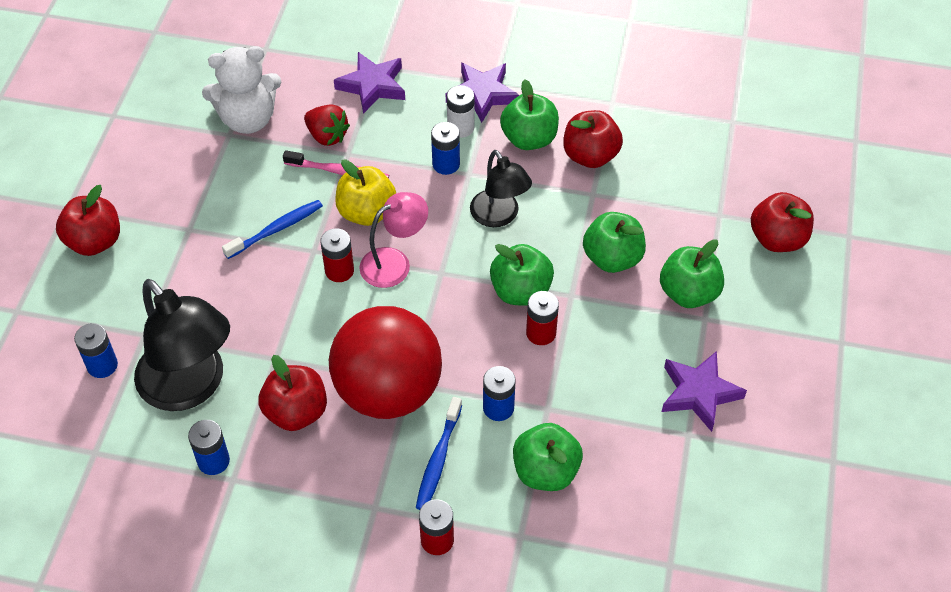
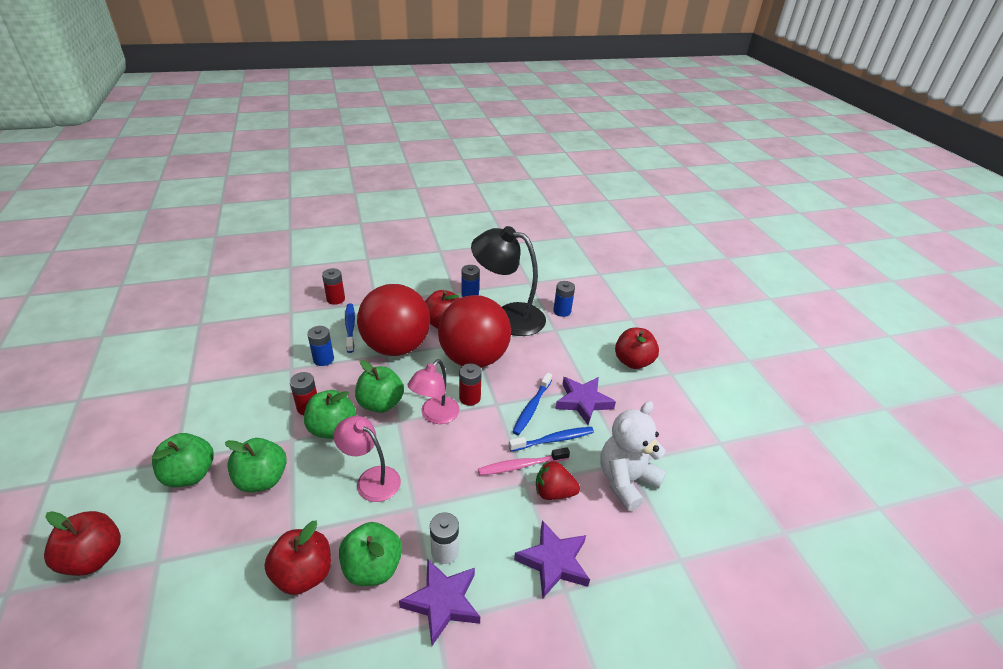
camera: 150 degrees right, 15 degrees down
yellow apple [335,159,396,226] -> none
blue battery [431,122,460,175] -> none
black lamp [470,150,532,227] -> pink lamp [334,416,401,502]
green apple [513,423,583,491] -> green apple moved to [355,360,404,413]
purple star [662,351,747,432] -> purple star moved to [555,377,616,425]
none -> red ball [438,295,511,368]
none -> blue toothbrush [509,427,594,452]

